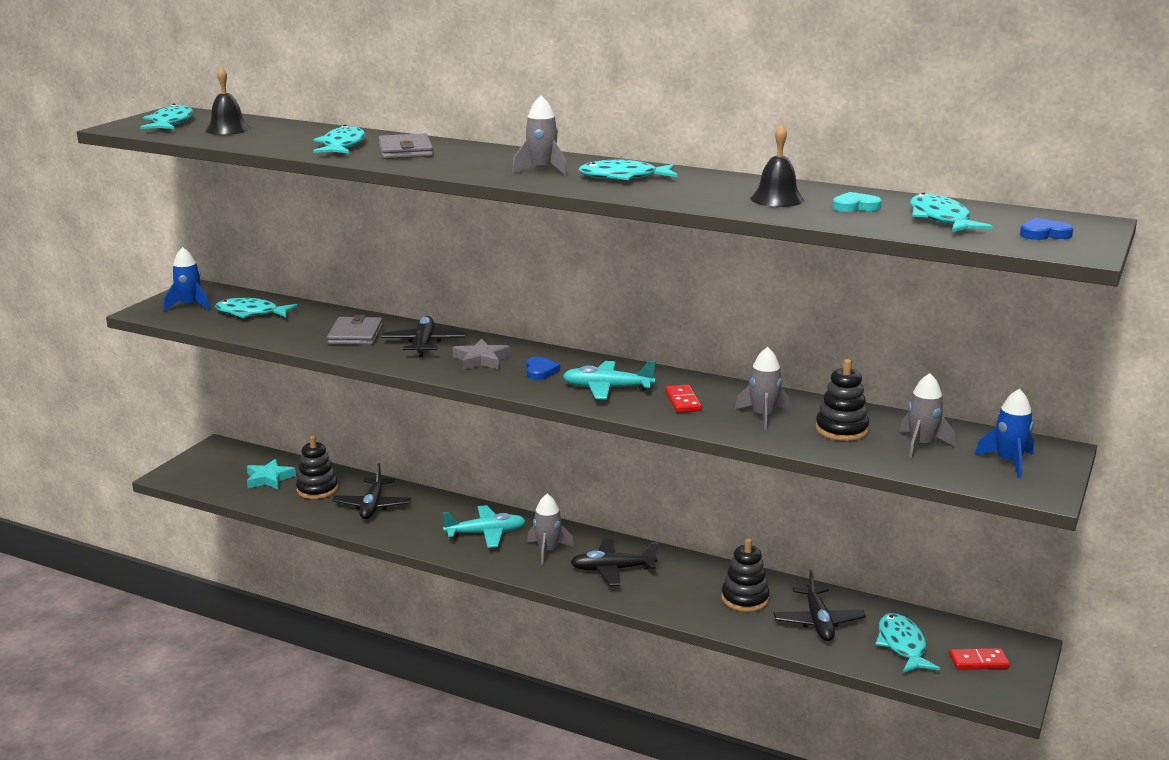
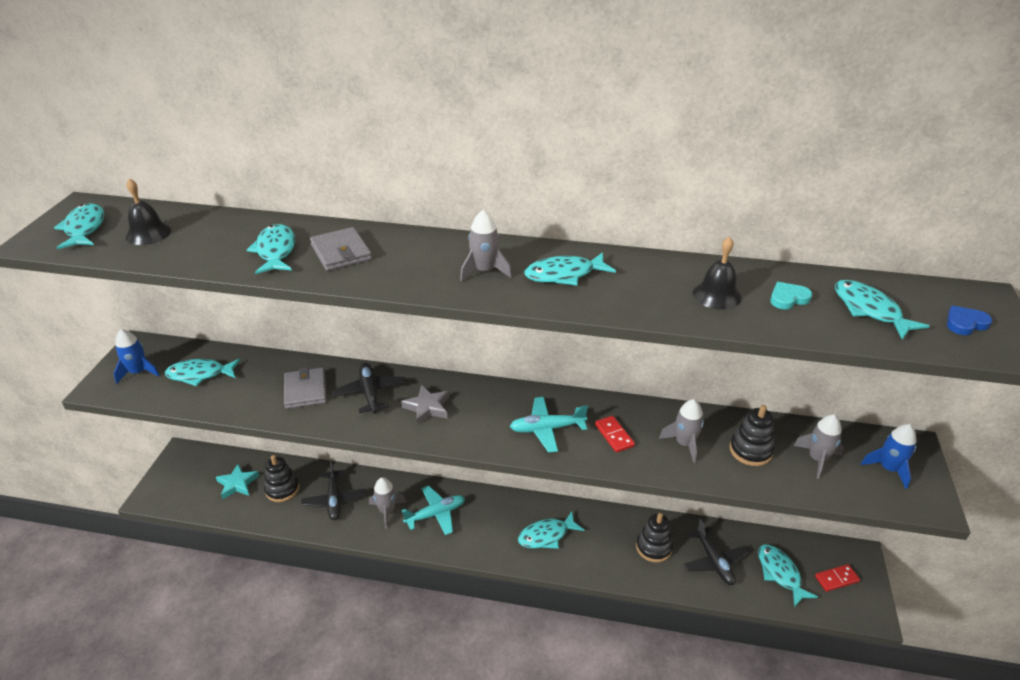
camera: 15 degrees left, 15 degrees up
blue heart [526,357,560,380] -> none
grey rocket [527,494,574,566] -> grey rocket moved to [369,477,406,529]
black plane [571,539,658,586] -> turquoise fish [518,511,584,549]

